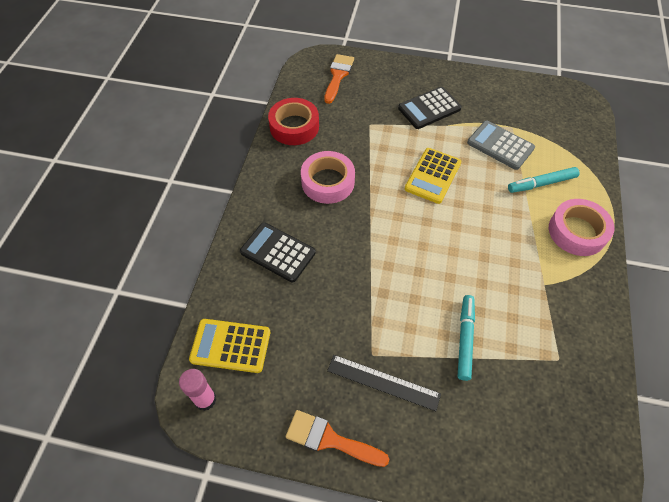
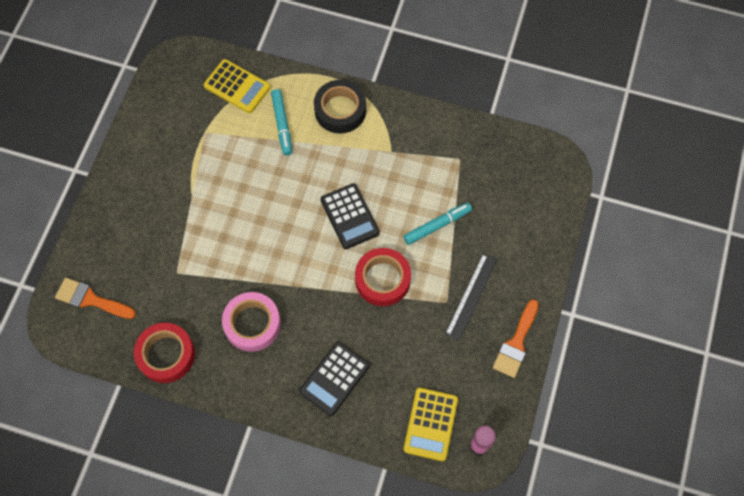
camera: 85 degrees left, 10 degrees up
black calculator [398,87,462,129] -> black calculator moved to [320,183,380,249]
yellow calculator [405,148,461,204] -> yellow calculator moved to [204,59,271,113]
turquoise marker [458,295,475,381] -> turquoise marker turned 135 degrees clockwise [404,202,472,245]
grey calculator [467,121,535,170] -> none
pink tape [549,199,614,256] -> black tape [314,80,366,134]
none -> red tape [355,248,411,306]

